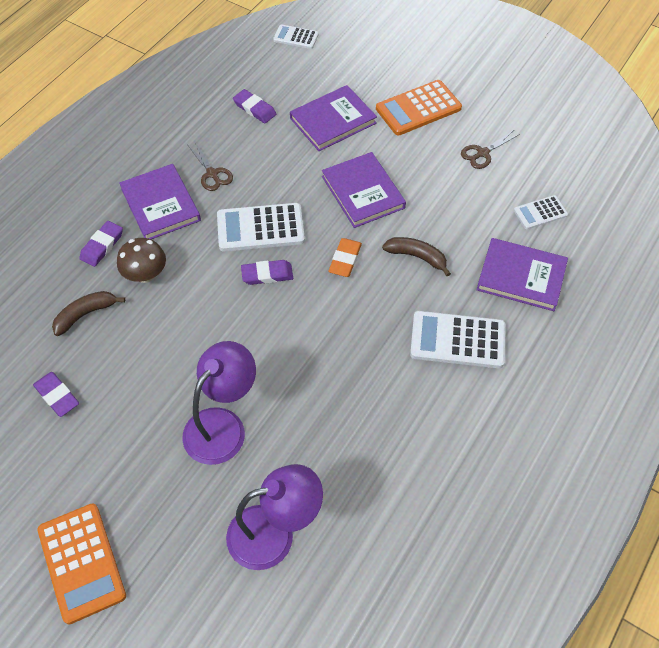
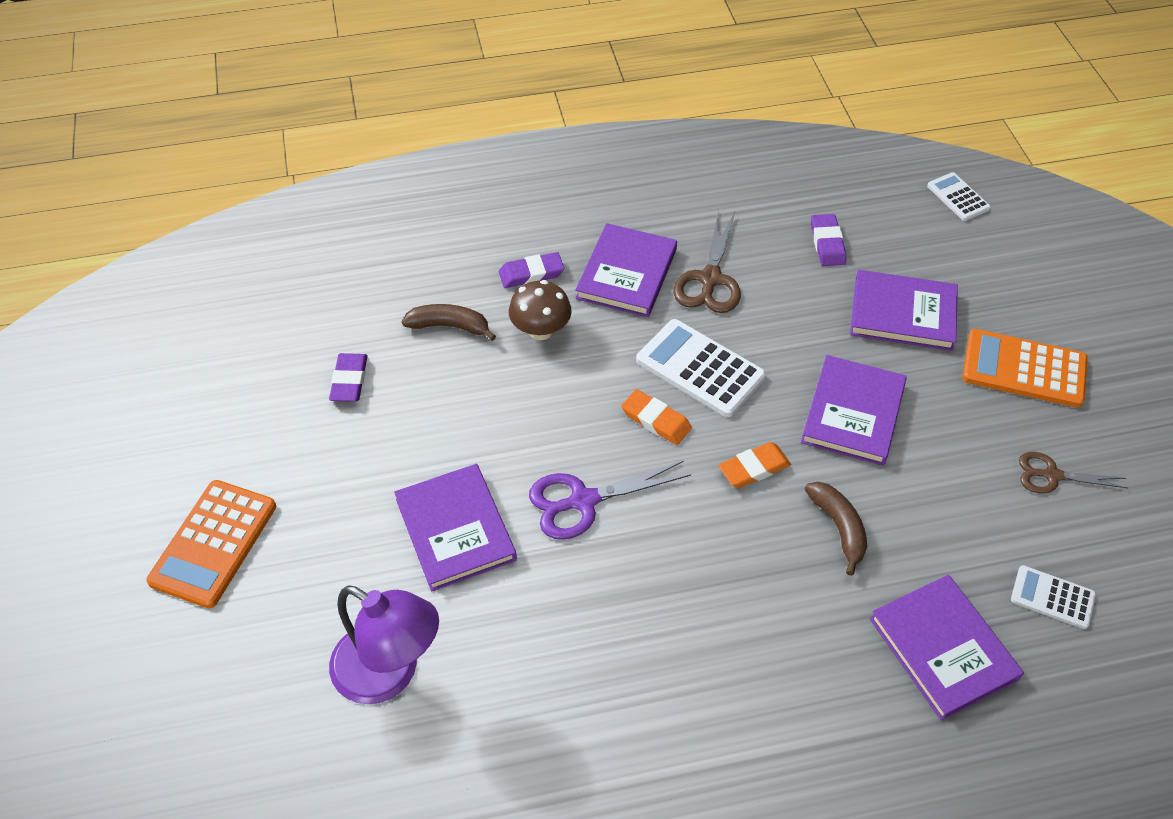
camera: 45 degrees right, 5 degrees down
purple lamp [182,341,256,465] -> purple book [394,464,517,591]
brown scissors [189,142,233,191] -> brown scissors [673,211,741,313], size x1.53
purple eraser [241,260,293,285] -> orange eraser [621,389,692,445]
white calculator [410,311,505,368] -> none
none -> purple scissors [529,461,691,540]

